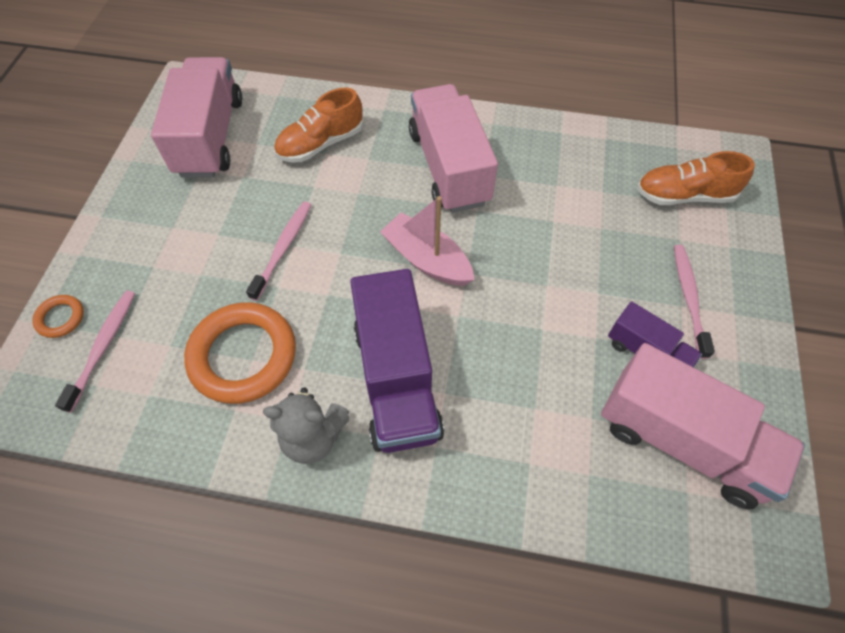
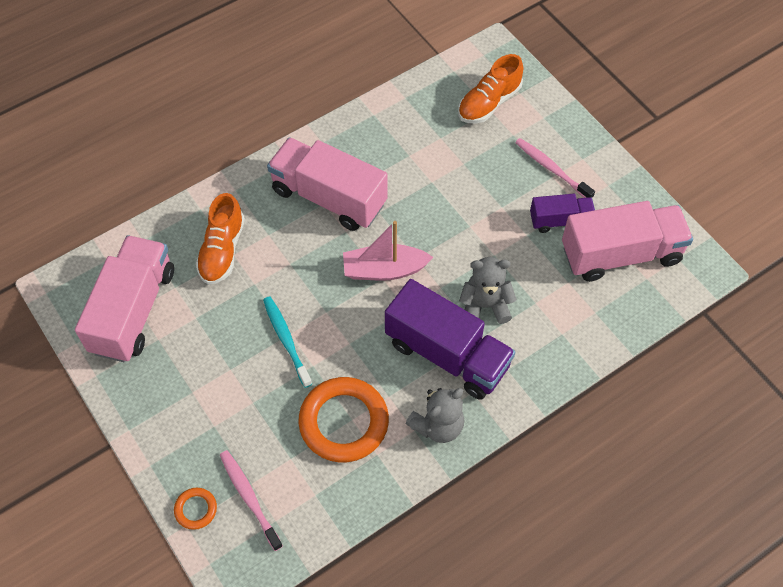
camera: 45 degrees left, 0 degrees up
pink truck [151,57,242,178] -> pink truck turned 60 degrees clockwise [75,235,174,362]
pink toothbrush [246,201,311,301] -> turquoise toothbrush [263,296,312,388]
none -> grey teddy bear [459,257,517,324]

